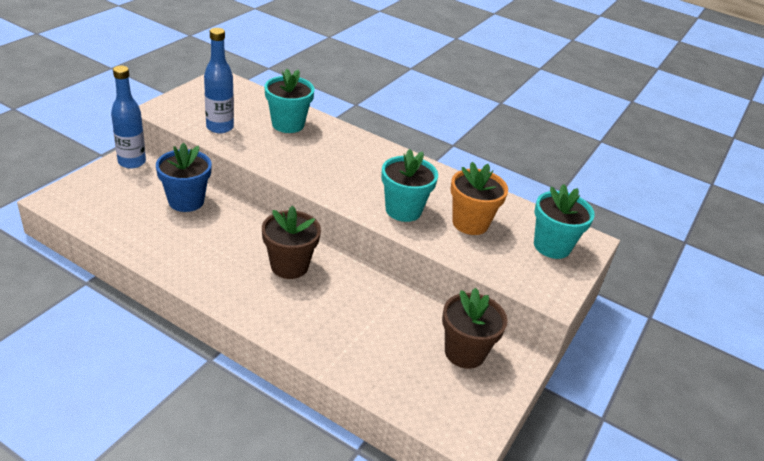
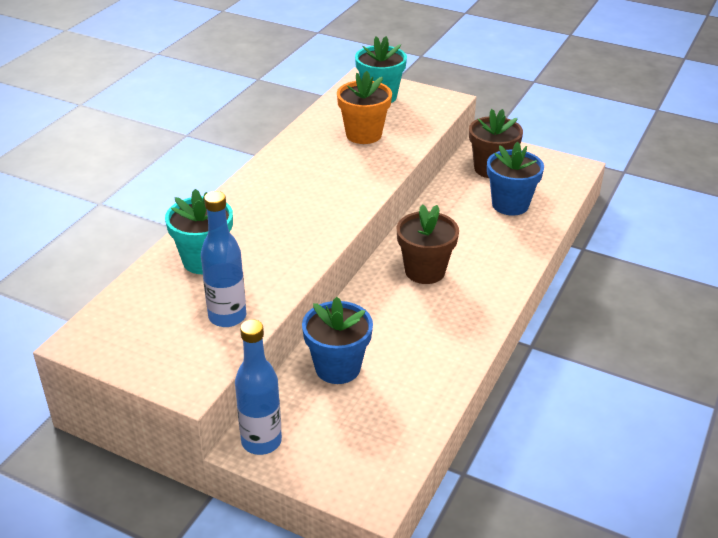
camera: 90 degrees left, 0 degrees up
turquoise flower pot [381,149,438,222] -> none
none -> blue flower pot [487,142,544,215]

